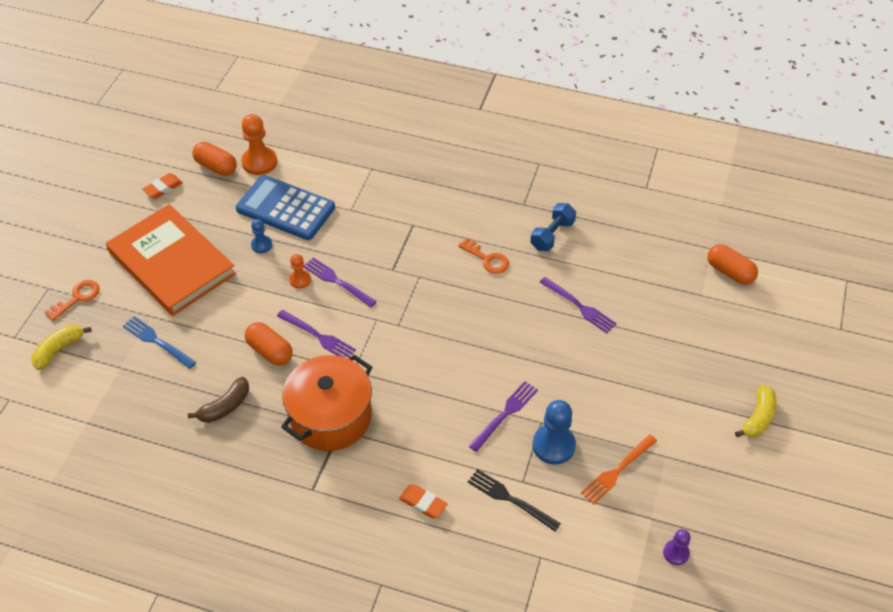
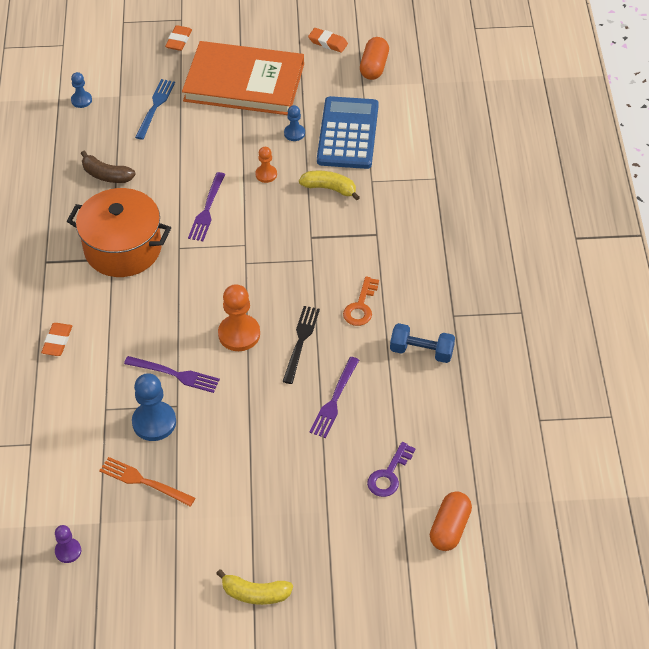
camera: 70 degrees right, 0 degrees up
yellow banana [32,325,92,370] -> yellow banana moved to [299,171,360,201]
orange key [45,280,100,321] -> orange eraser [165,25,192,51]
orange book [106,204,236,316] -> orange book turned 75 degrees clockwise [182,41,304,115]
orange pawn [241,114,277,175] -> orange pawn moved to [218,284,260,351]
orange capsule [245,322,293,366] -> none
purple fork [304,257,377,307] -> none
black fork [468,469,561,531] -> black fork moved to [282,306,320,384]
none -> blue pawn [71,72,92,108]
none -> purple key [367,442,416,497]

